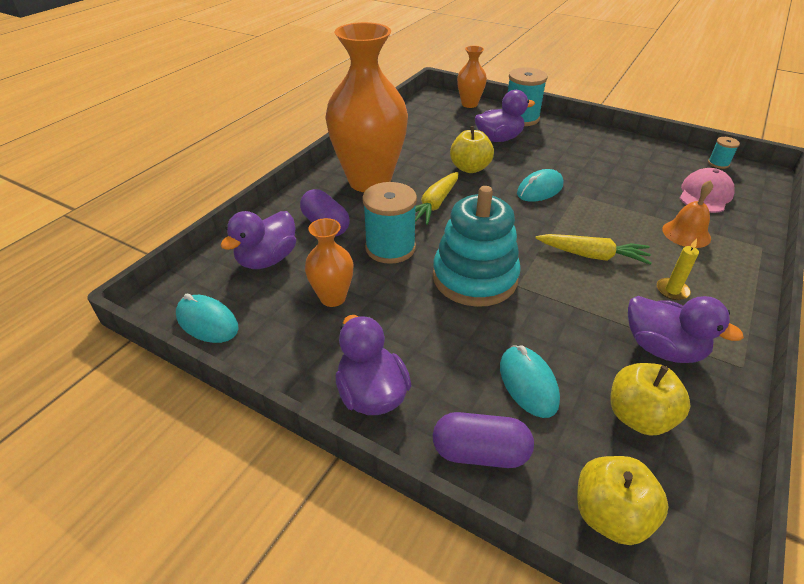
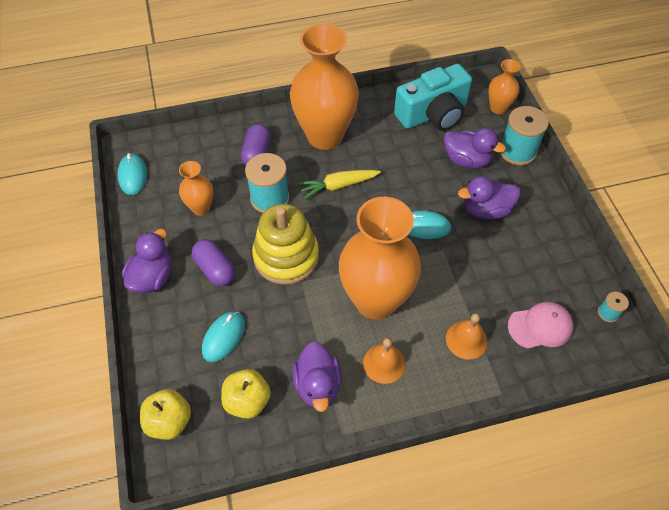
camera: 45 degrees right, 15 degrees up
purple duck [220,211,296,269] -> purple duck moved to [458,176,520,219]
turquoise stacking toy [433,186,521,307] -> yellow stacking toy [252,204,319,285]
purple capsule [433,412,534,468] -> purple capsule moved to [191,239,235,286]
yellow apple [450,126,494,173] -> none
yellow carrot [536,234,652,265] -> orange vase [339,197,421,320]
yellow candle [657,239,699,300] -> orange bell [363,338,405,384]
none -> turquoise camera [394,64,472,131]

